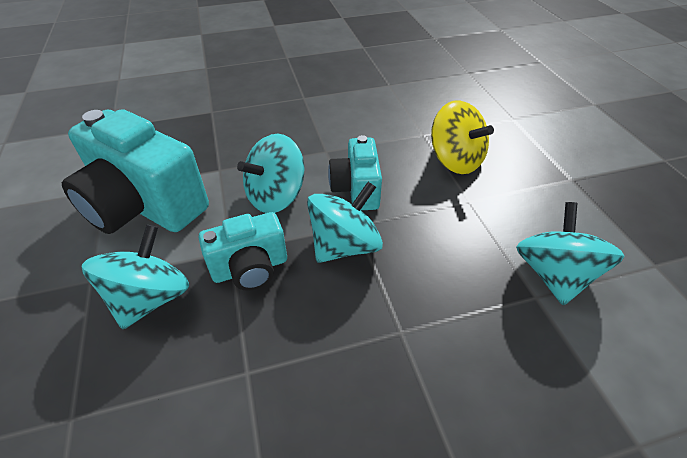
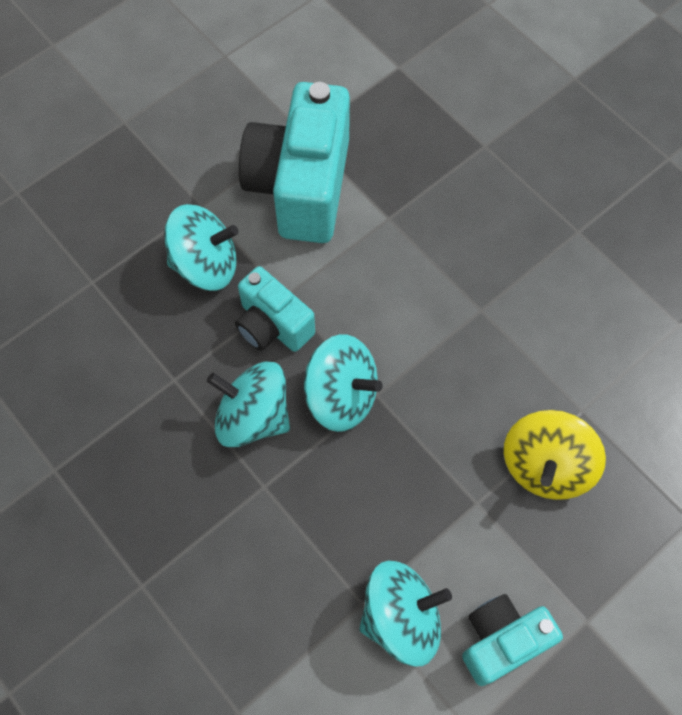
camera: 65 degrees right, 20 degrees up
turquoise spinning top [237,134,305,213] -> turquoise spinning top moved to [207,361,290,448]
turquoise camera [328,135,382,210] -> turquoise camera moved to [462,594,563,686]

